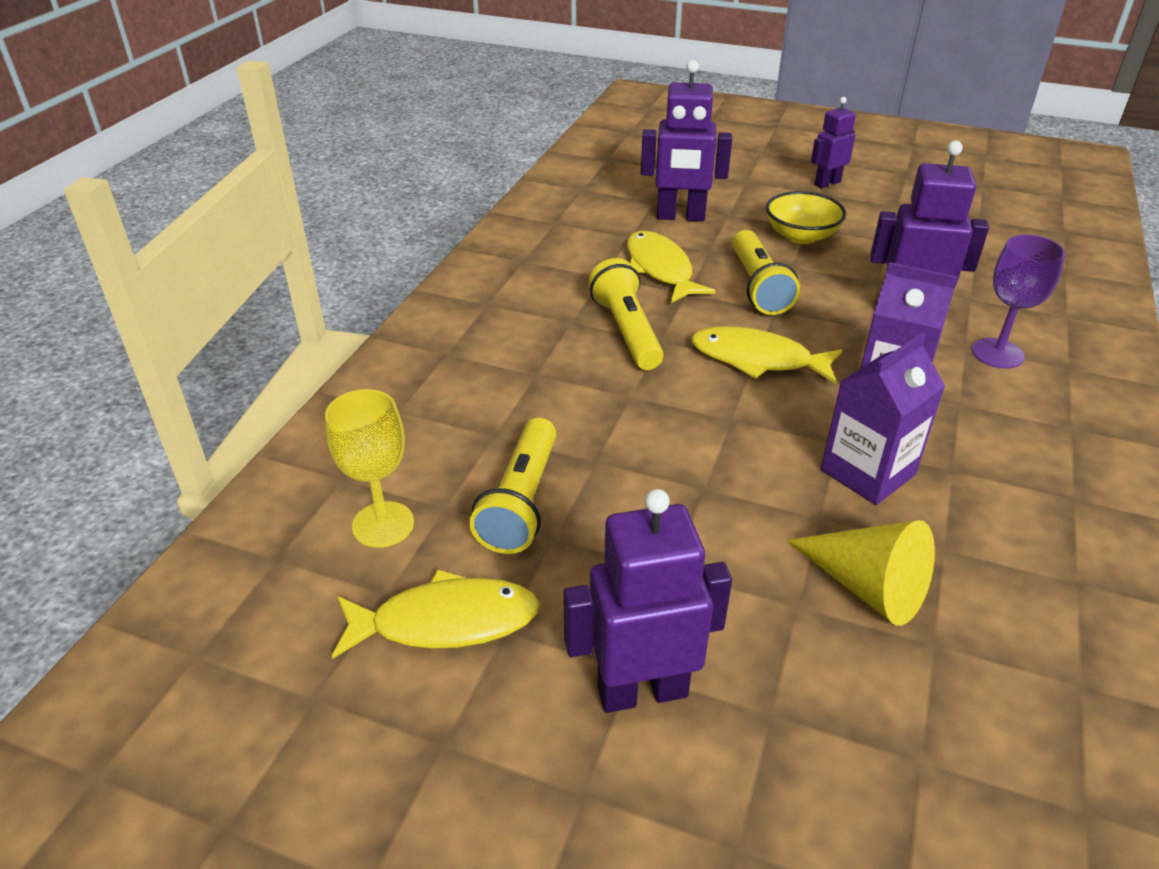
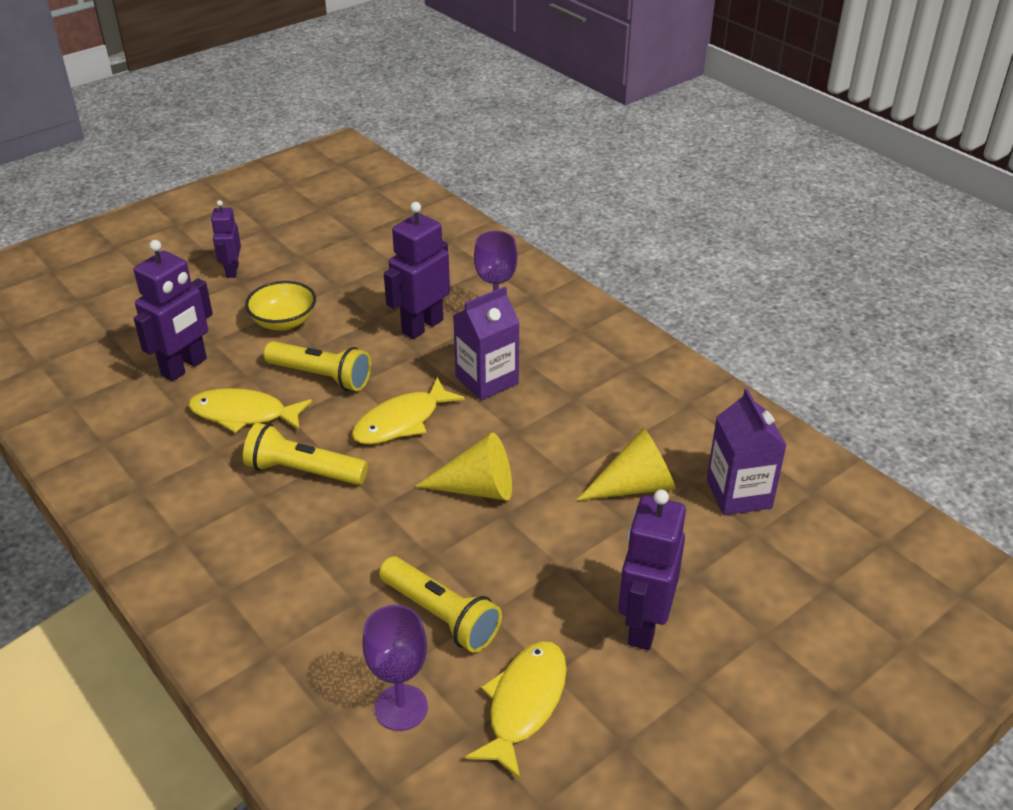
camera: 60 degrees left, 0 degrees up
yellow goblet [325,389,414,548] -> purple goblet [362,605,428,731]
purple carton [821,333,945,505] -> purple carton moved to [707,388,787,515]
none -> yellow cone [415,433,512,501]

